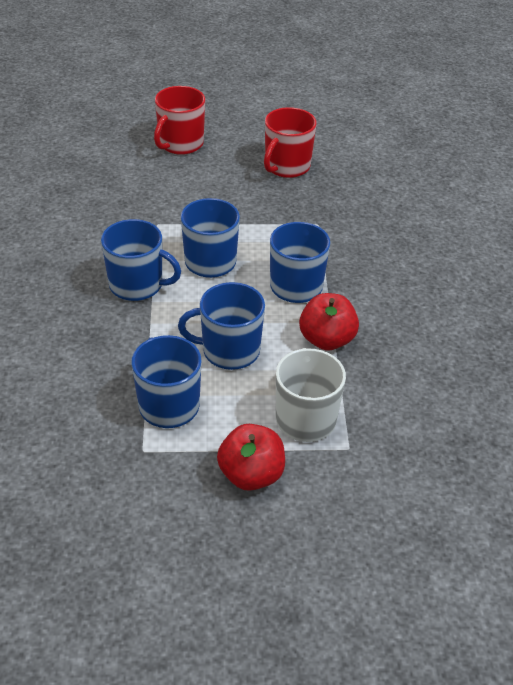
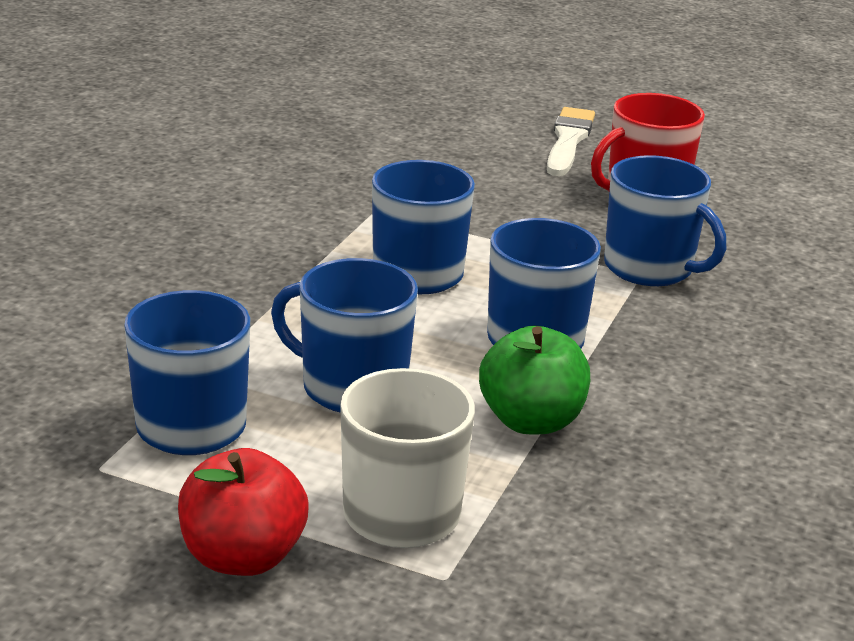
camera: 25 degrees right, 15 degrees down
blue mug [101,219,181,301] -> blue mug moved to [604,155,726,286]
red mug [154,86,205,155] -> none
red apple [299,293,359,351] -> green apple [479,325,590,434]
none -> white brush [547,107,595,176]

